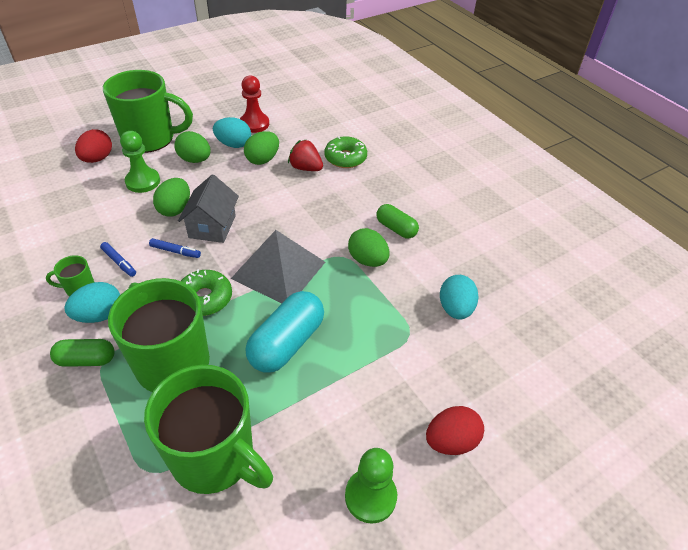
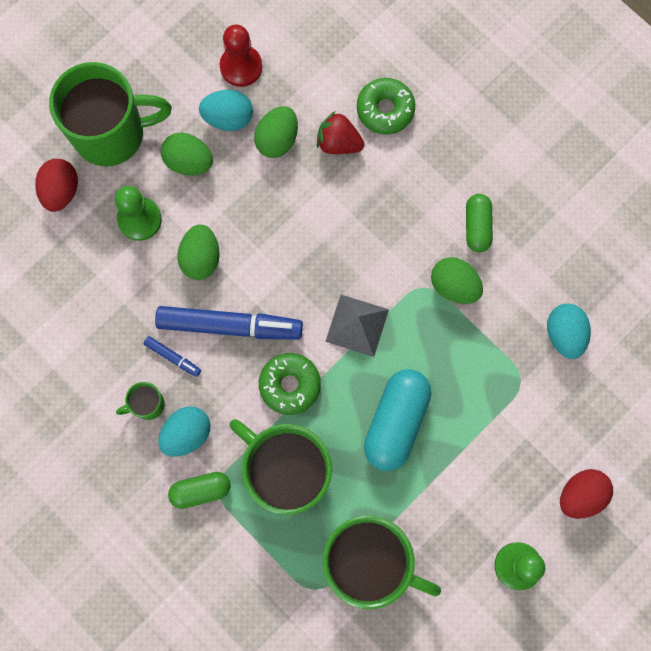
camera: 10 degrees left, 30 degrees up
blue marker [149,238,201,258] -> blue marker [155,306,303,340], size x2.27
grey house [178,175,239,243] -> none
grey pyramid [231,230,325,303] -> grey pyramid [325,295,389,357], size x0.64
green capsule [376,204,419,239] -> green capsule turned 60 degrees clockwise [466,194,493,252]

